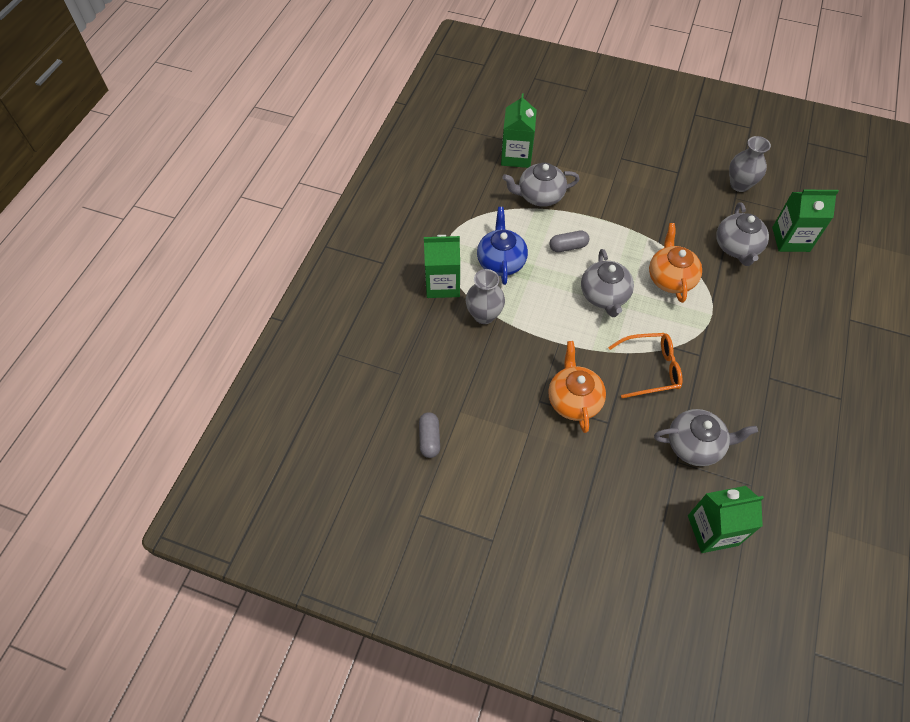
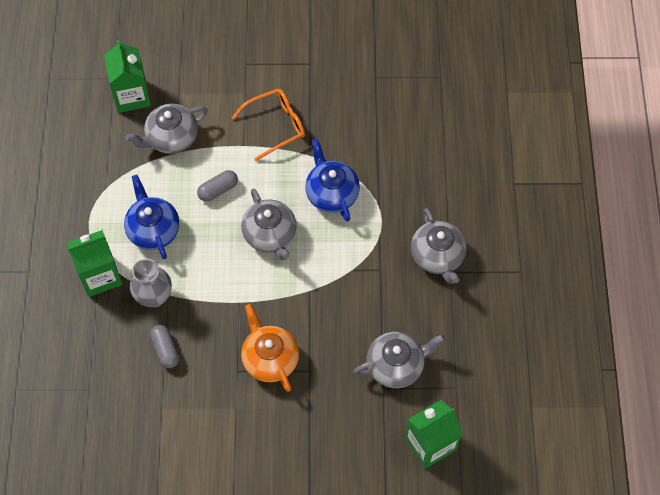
camera: 20 degrees left, 5 degrees up
grey capsule [419,412,440,458] -> grey capsule moved to [150,325,179,368]
orange glasses [608,333,682,398] -> orange glasses moved to [231,89,305,161]
orange teapot [649,223,702,303] -> blue teapot [305,139,360,222]
grey teapot [716,202,769,266] -> grey teapot moved to [411,208,466,284]
grey vase [729,136,771,192] -> none
green carton [772,190,839,252] -> none

